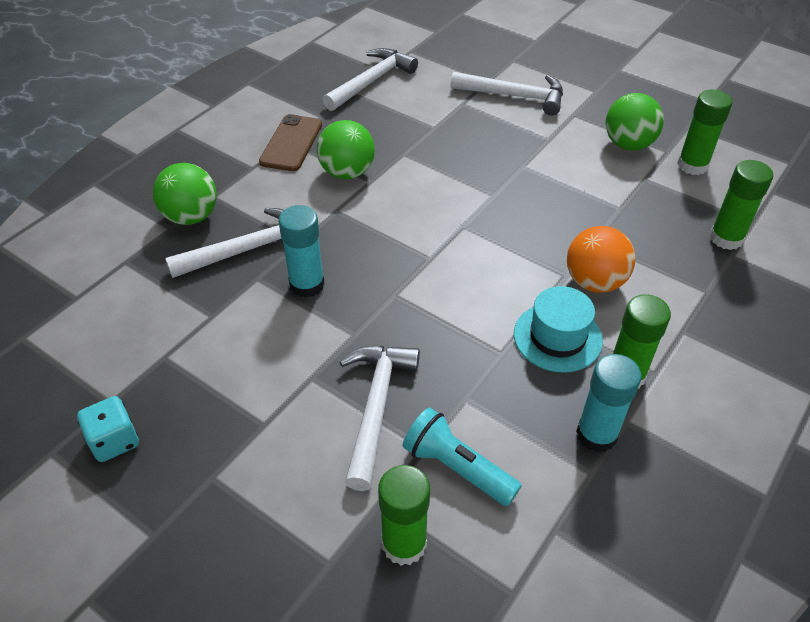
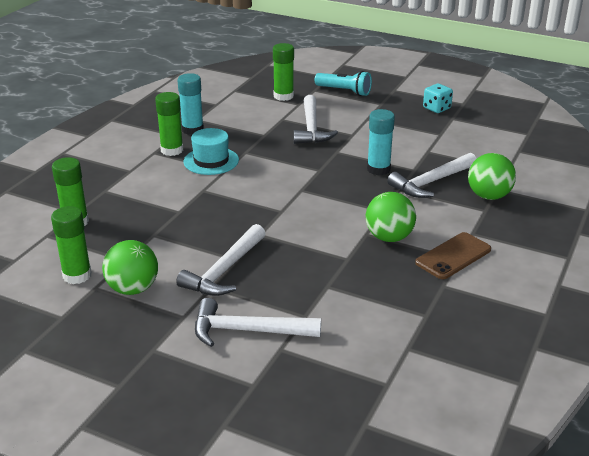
camera: 170 degrees right, 15 degrees down
brown phone [259,114,322,171] -> brown phone turned 45 degrees clockwise [415,232,491,279]
white hammer [322,48,418,111] -> white hammer moved to [176,224,266,296]
turquoise flashlight [403,407,522,506] -> turquoise flashlight moved to [315,71,372,96]
orange ball [567,226,636,293] -> none

